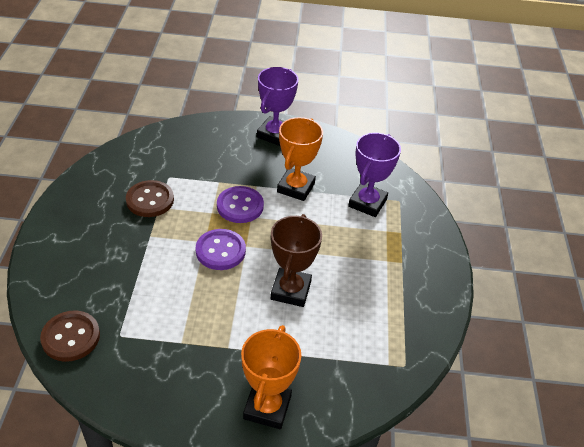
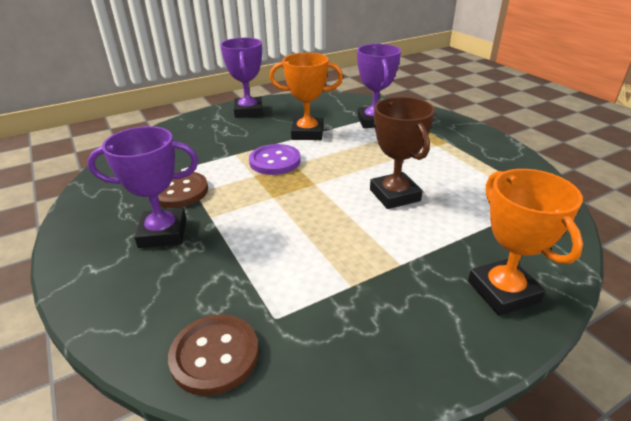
camera: 30 degrees left, 10 degrees down
purple button [195,229,246,270] -> none
orange trophy [277,117,323,201] -> orange trophy turned 75 degrees counterclockwise [269,53,343,140]
none -> purple trophy [87,126,198,248]

